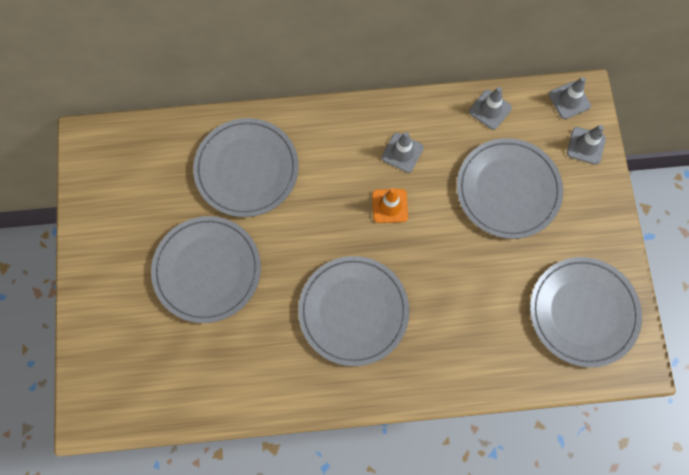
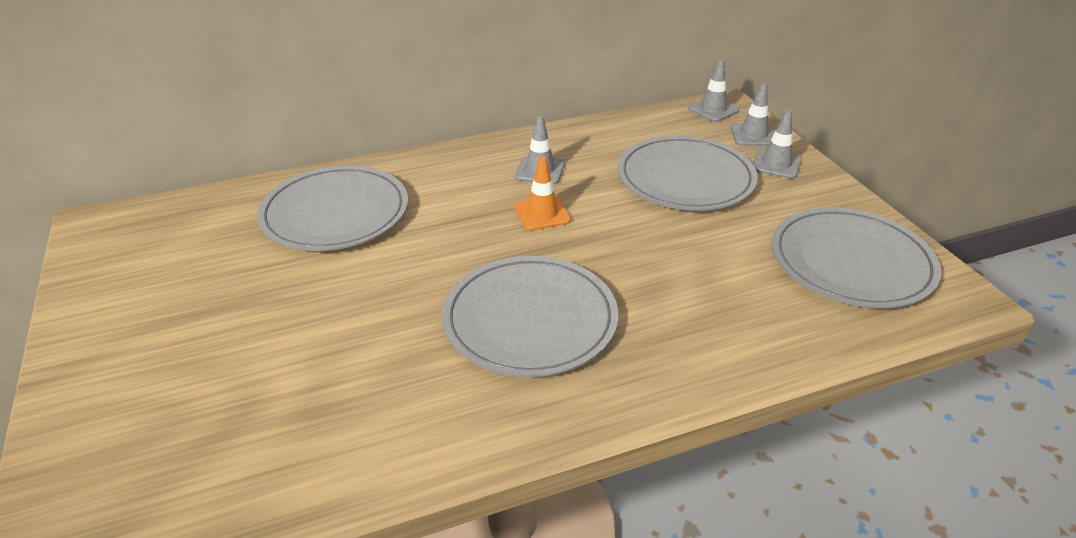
camera: 15 degrees left, 35 degrees down
grey plate [151,216,261,323] -> none
grey traffic cone [469,87,512,130] -> grey traffic cone moved to [753,110,802,179]

